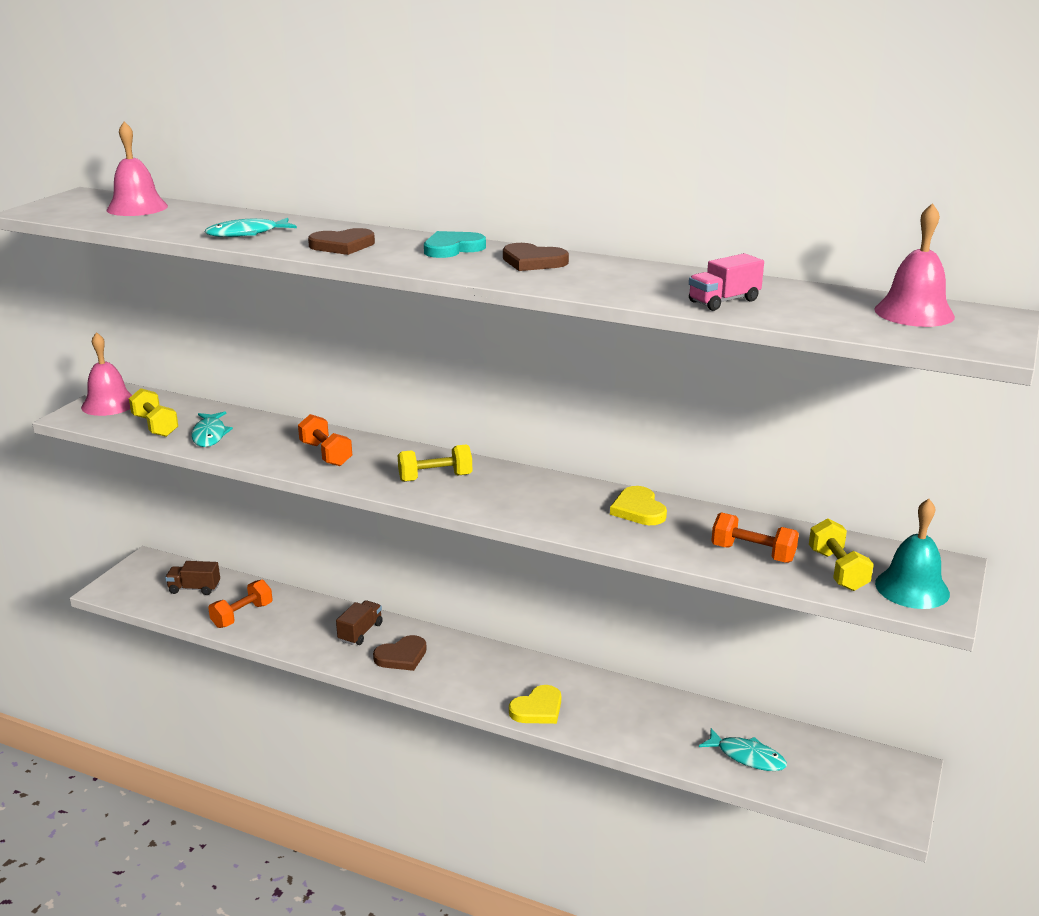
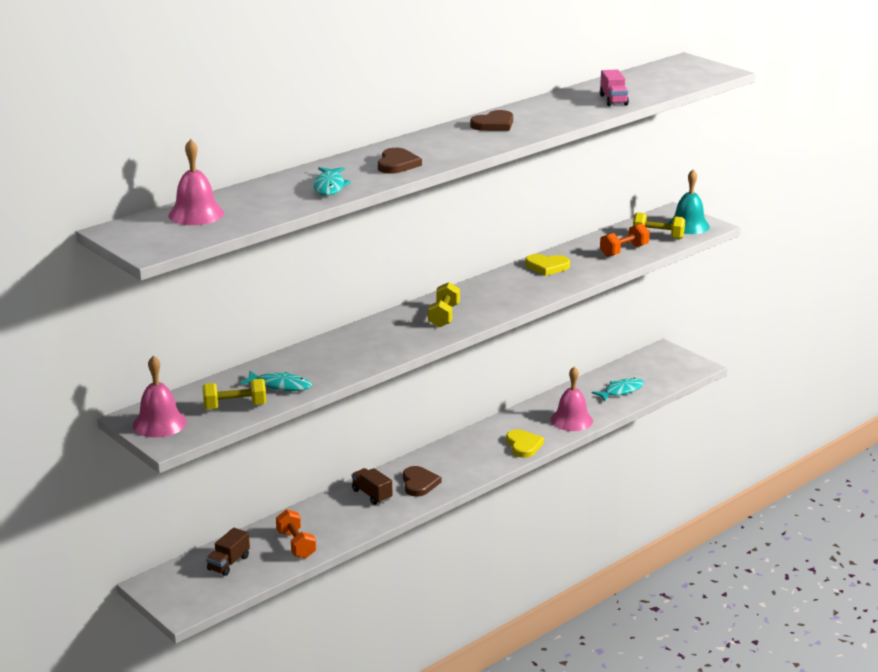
camera: 65 degrees left, 0 degrees up
orange dumbbell [298,414,352,466] -> none
turquoise heart [424,231,486,258] -> none
pink bell [874,203,955,327] -> pink bell moved to [551,367,593,431]

